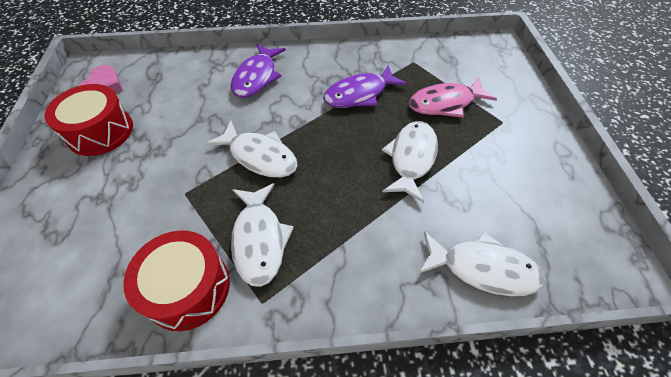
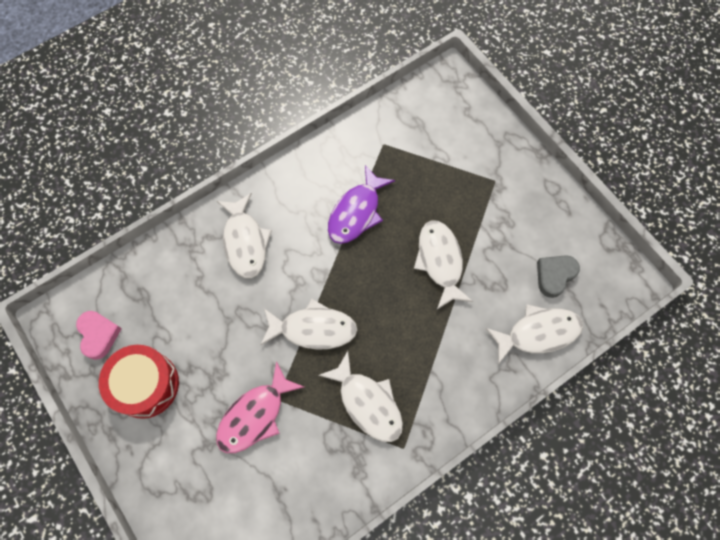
camera: 30 degrees left, 15 degrees up
red drum [123,230,230,331] -> none
purple fish [231,44,286,98] -> white fish [217,193,272,278]
pink fish [409,78,497,118] -> pink fish moved to [216,361,304,453]
none -> grey heart [537,255,580,298]

